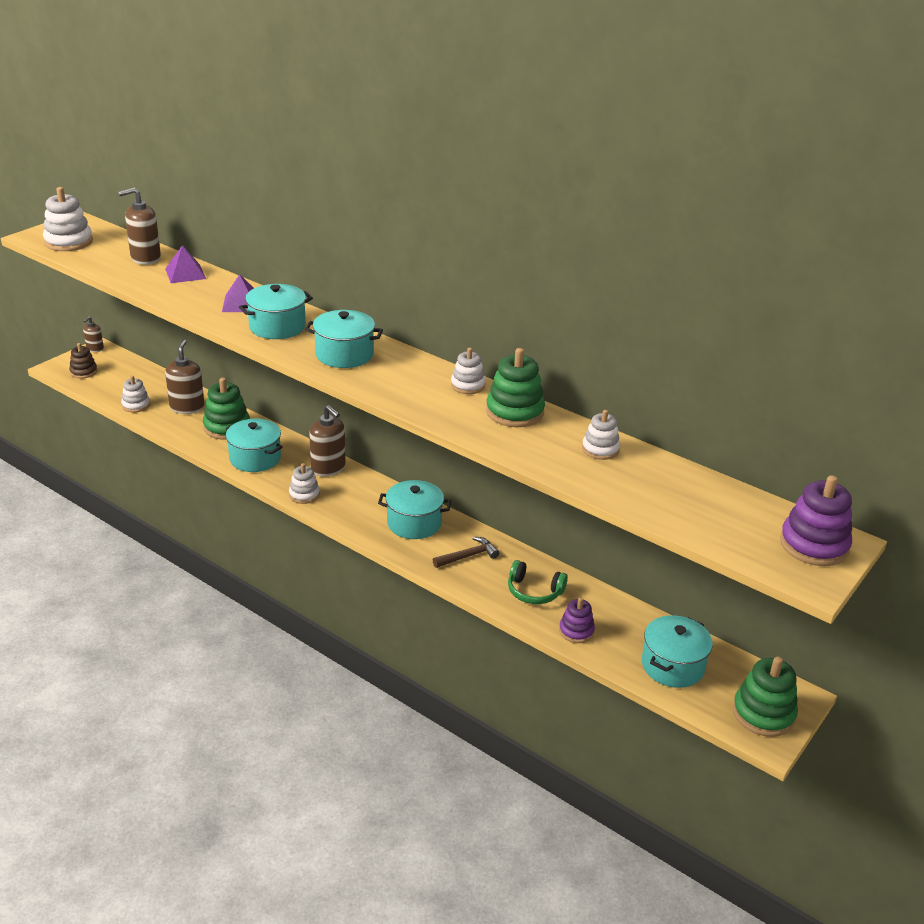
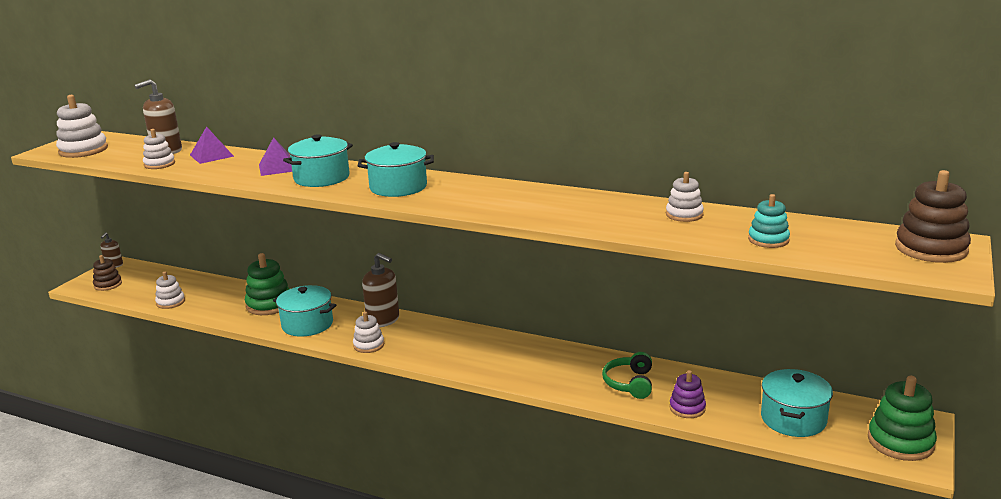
camera: 10 degrees left, 10 degrees down
brown soap dispenser [165,340,205,414] -> none
turquoise pot [378,480,451,539] -> none
brown hammer [433,537,499,568] -> none
white stacking toy [451,348,486,394] -> white stacking toy moved to [143,129,175,169]
green stacking toy [486,348,545,427] -> none
green headphones [508,560,568,604] -> green headphones turned 90 degrees clockwise [602,352,652,399]
purple stacking toy [780,475,852,566] -> brown stacking toy [895,170,971,263]
none -> turquoise stacking toy [748,194,790,248]

